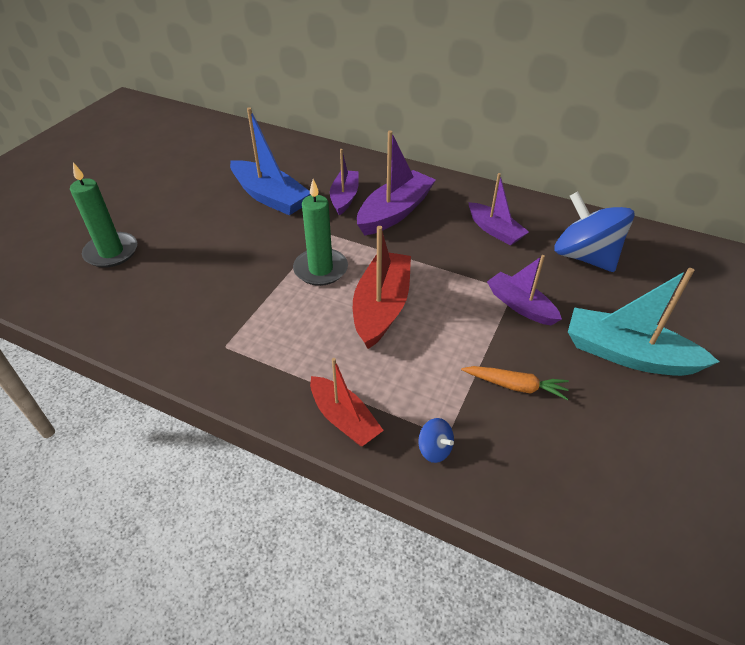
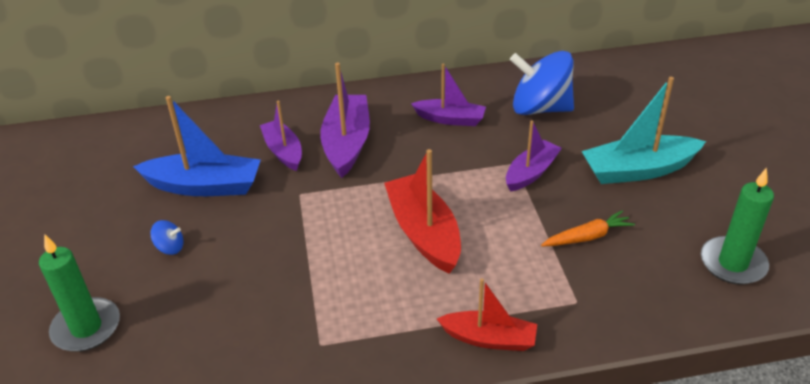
camera: 35 degrees left, 5 degrees down
green candle [293,179,348,286] -> green candle moved to [701,168,774,285]
blue spinning top [419,418,454,463] -> blue spinning top moved to [150,220,184,255]
purple boat [487,255,562,325] -> purple boat turned 120 degrees clockwise [506,120,562,191]

